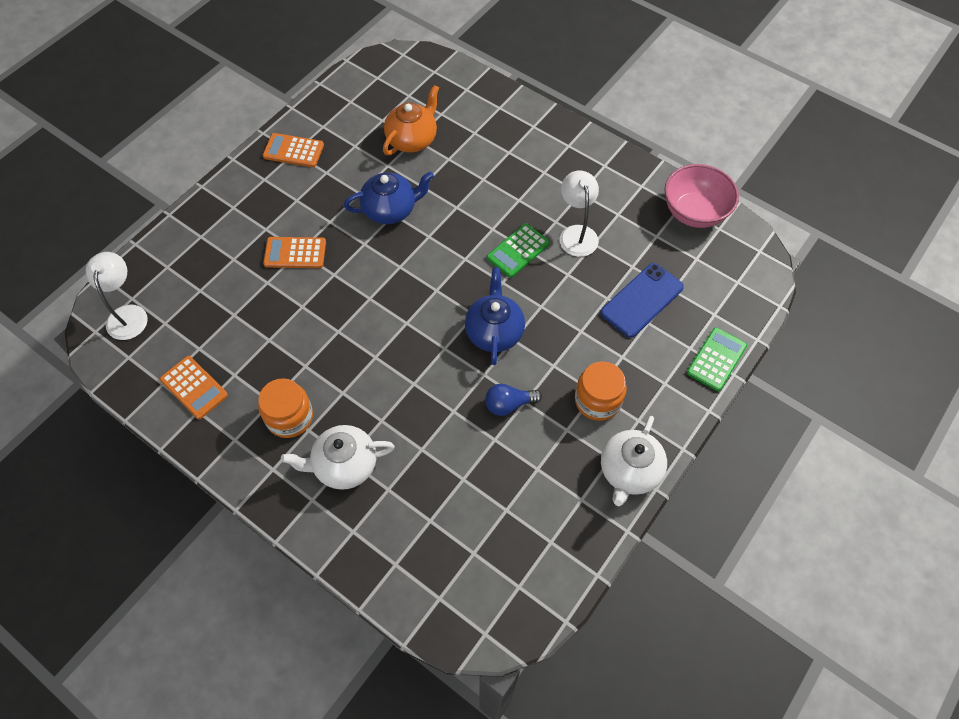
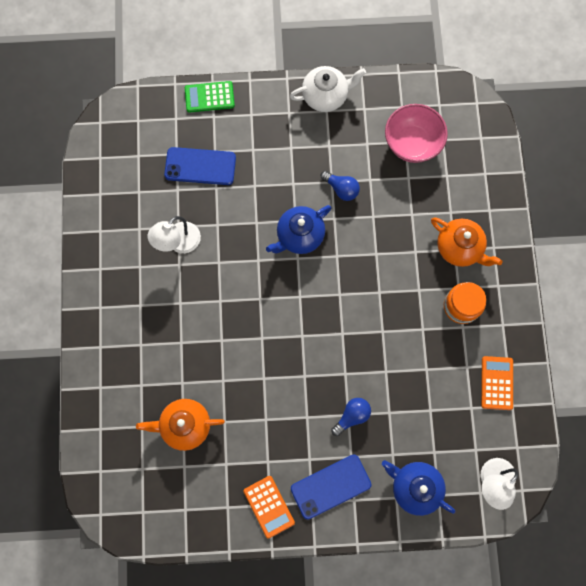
camera: 130 degrees left, 15 degrees up
orange calculator [263,237,326,268] -> blue light bulb [331,398,371,436]
white teapot [281,425,395,490] -> orange teapot [431,217,502,267]
blue teapot [344,171,434,224] -> blue teapot moved to [382,460,455,516]
green calculator [487,223,550,278] -> none
orange jar [575,361,627,421] -> none
pink bowl [665,164,739,228] -> pink bowl moved to [385,104,448,163]
none -> blue phone [291,454,371,520]

